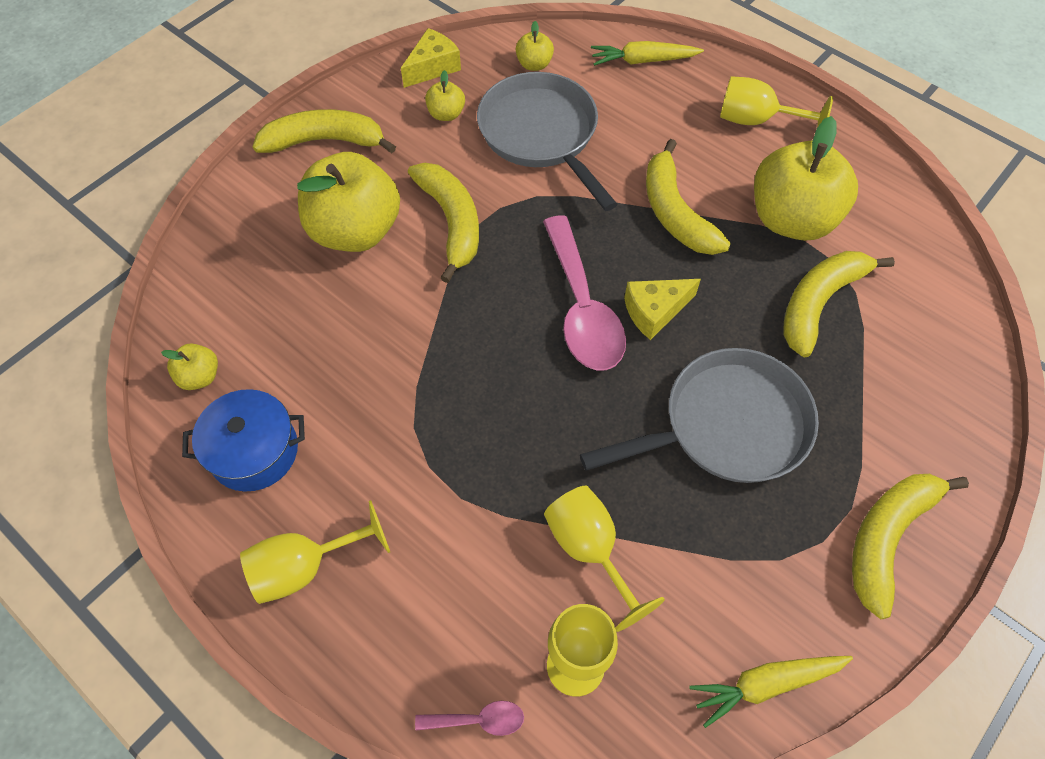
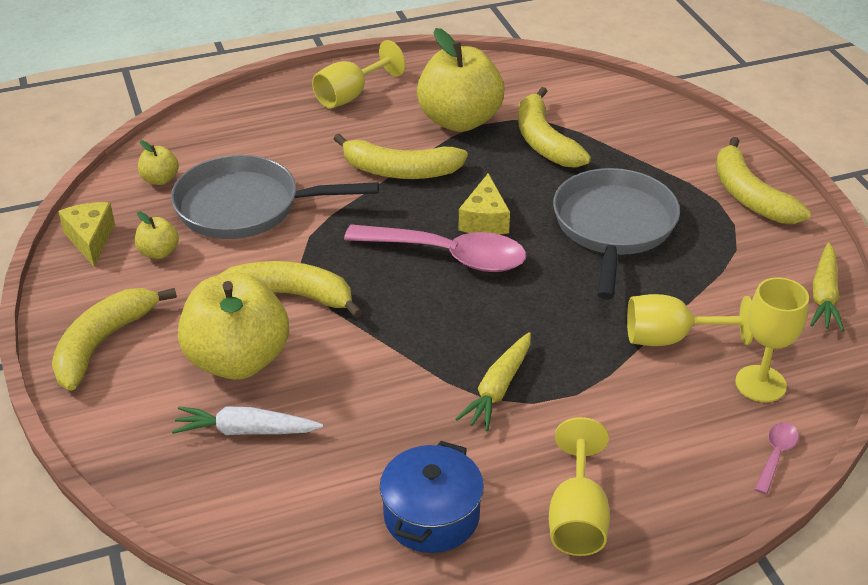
camera: 60 degrees left, 20 degrees down
yellow apple [161,344,218,390] -> none
yellow carrot [591,41,704,66] -> yellow carrot moved to [455,332,531,431]
none -> white carrot [172,406,323,435]

